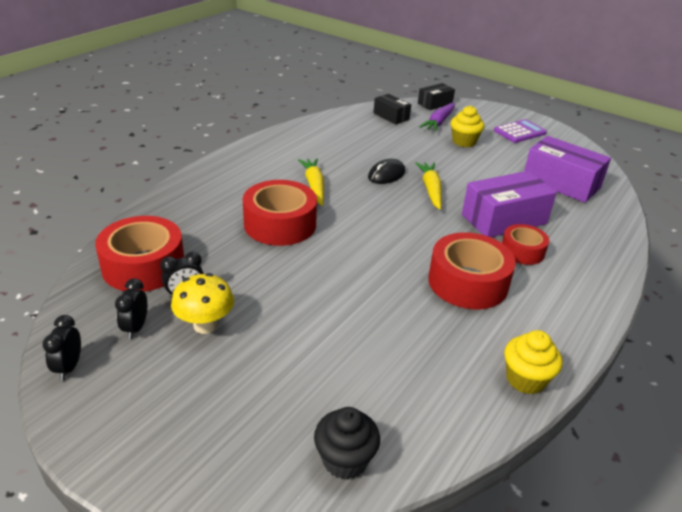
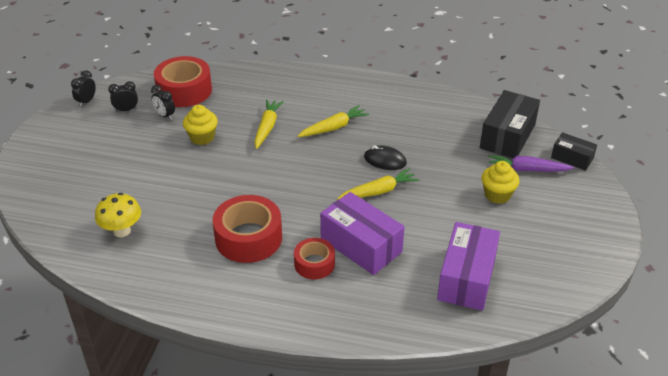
camera: 70 degrees right, 5 degrees up
black clock [43,315,81,380] -> black clock turned 45 degrees counterclockwise [71,70,96,107]
yellow mushroom [171,273,234,334] -> yellow mushroom moved to [95,193,141,237]
red tape [243,180,317,246] -> yellow carrot [254,99,284,149]
black cupcake [314,407,380,479] -> none
black box [373,94,411,125] -> black box [480,90,540,159], size x1.76
purple calculator [494,119,547,143] -> none
yellow cupcake [504,330,563,394] -> yellow cupcake moved to [183,105,218,145]

